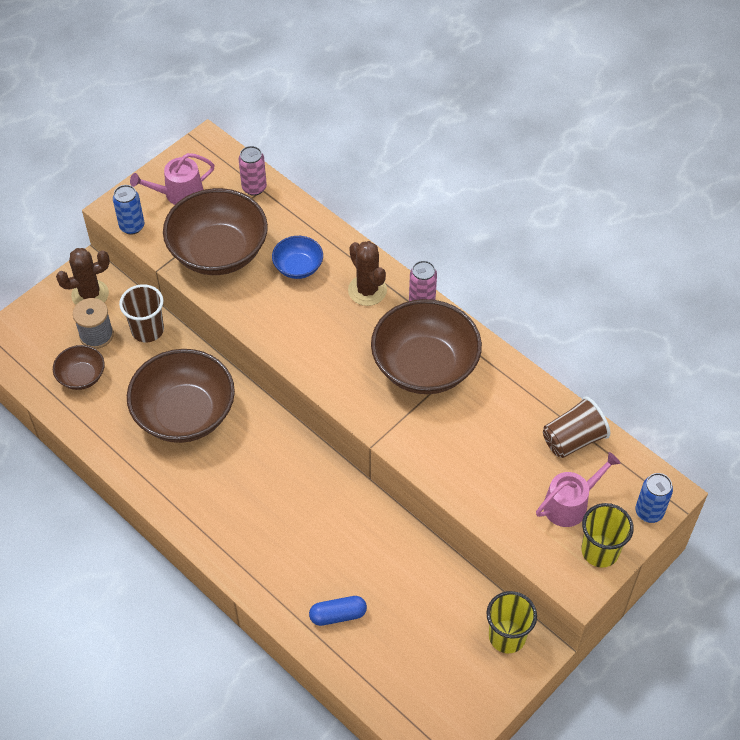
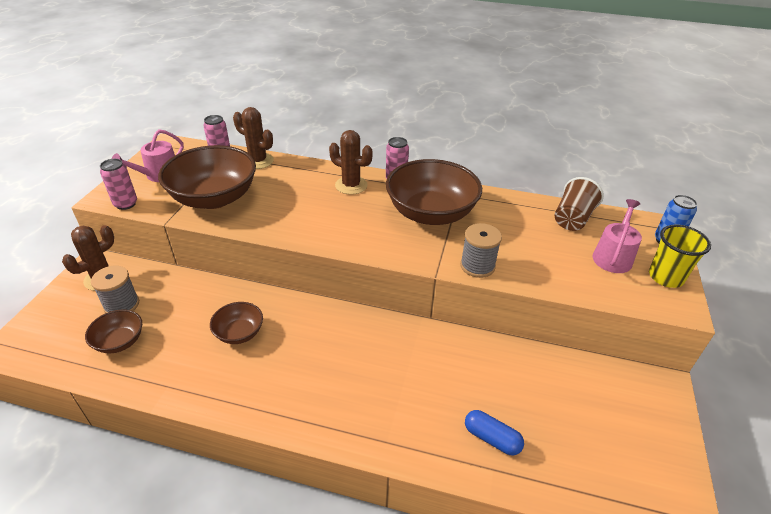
camera: 30 degrees left, 15 degrees down
blue can [113,185,144,235] -> pink can [100,159,137,210]
brown cup [119,284,164,342] -> none
brown bowl [127,349,235,443] -> brown bowl [210,302,263,344], size x0.49
blue bowl [272,236,323,279] -> none
blue capsule [309,596,367,626] -> blue capsule turned 75 degrees clockwise [465,410,524,455]
yellow cup [487,591,537,653] -> none
none -> brown cactus [233,107,274,169]
none -> grey spool [460,223,502,278]

